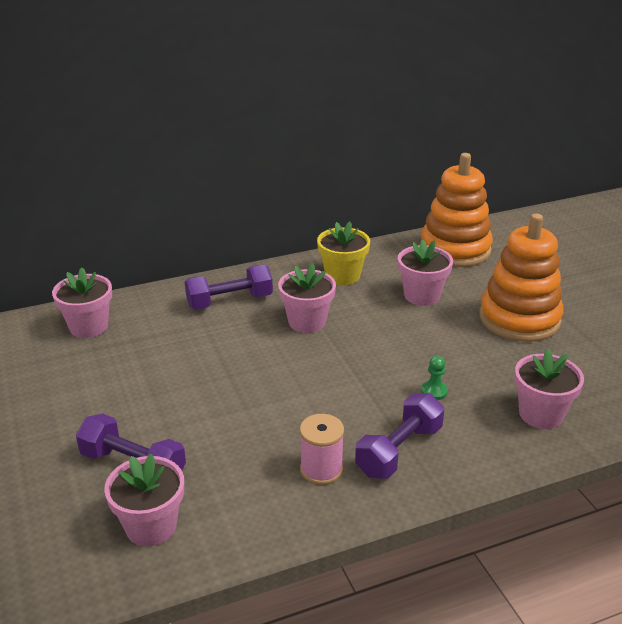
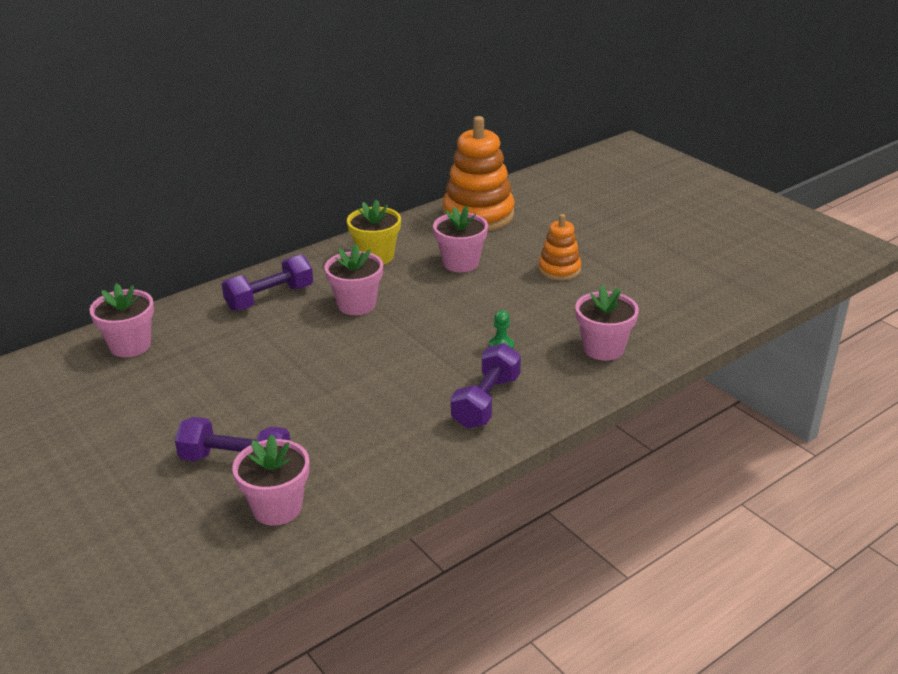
camera: 15 degrees left, 0 degrees up
pink spool [300,414,344,485] -> none
orange stacking toy [479,213,564,342] -> orange stacking toy [538,214,581,280], size x0.54

